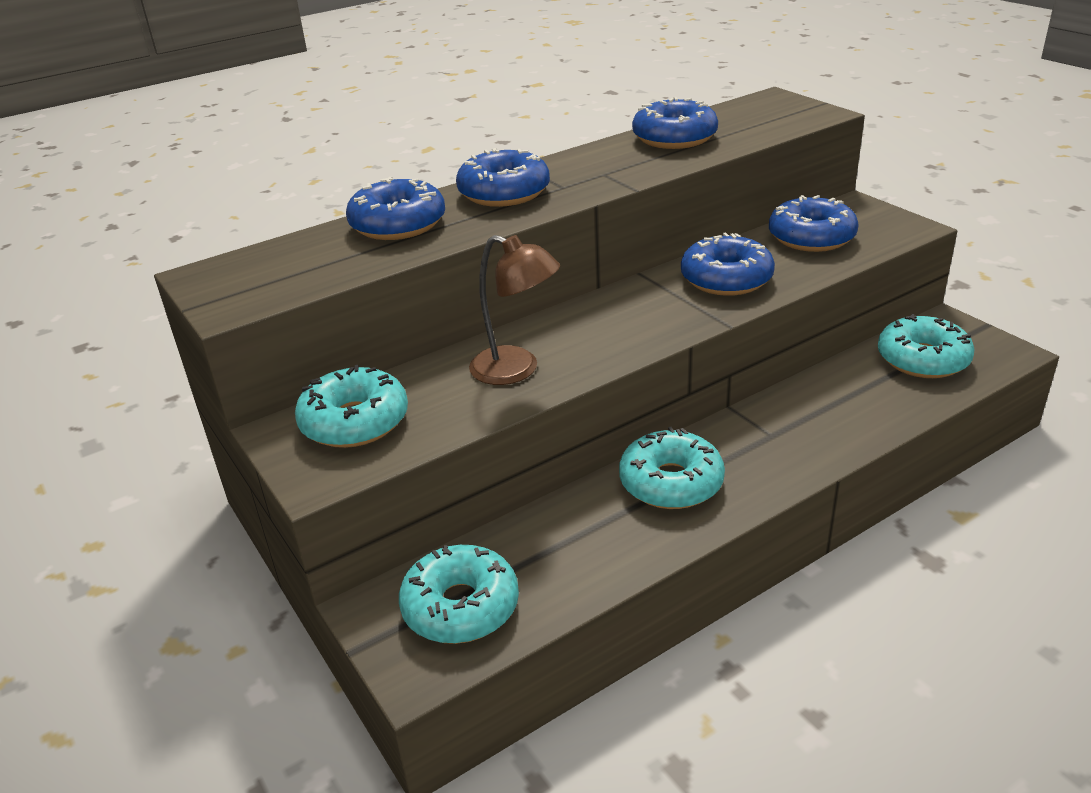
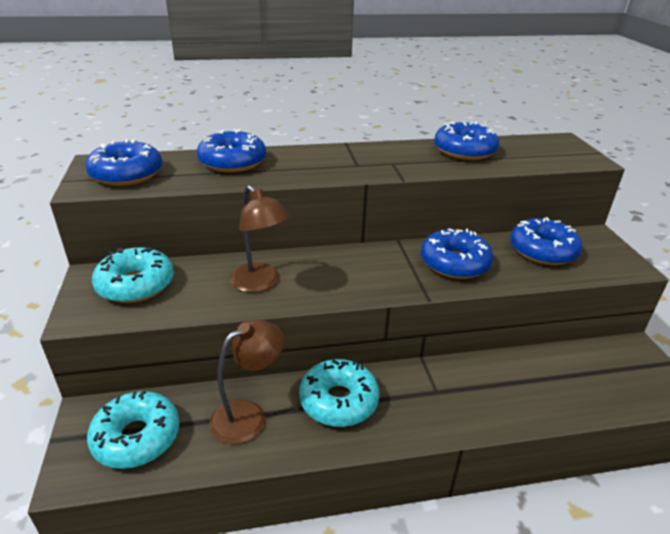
camera: 20 degrees right, 0 degrees up
blue donut [456,148,550,207] -> blue donut moved to [85,139,162,186]
turquoise donut [878,314,974,378] -> none
none -> brown lamp [210,320,284,444]

